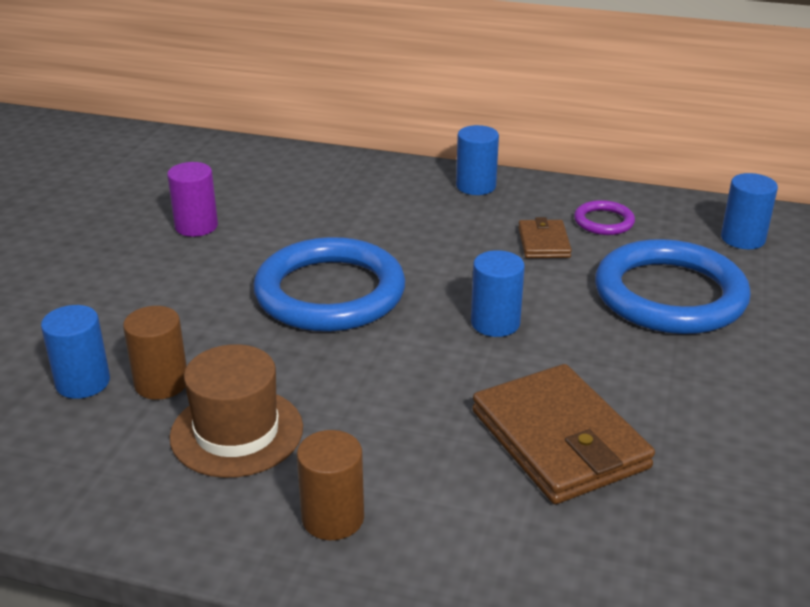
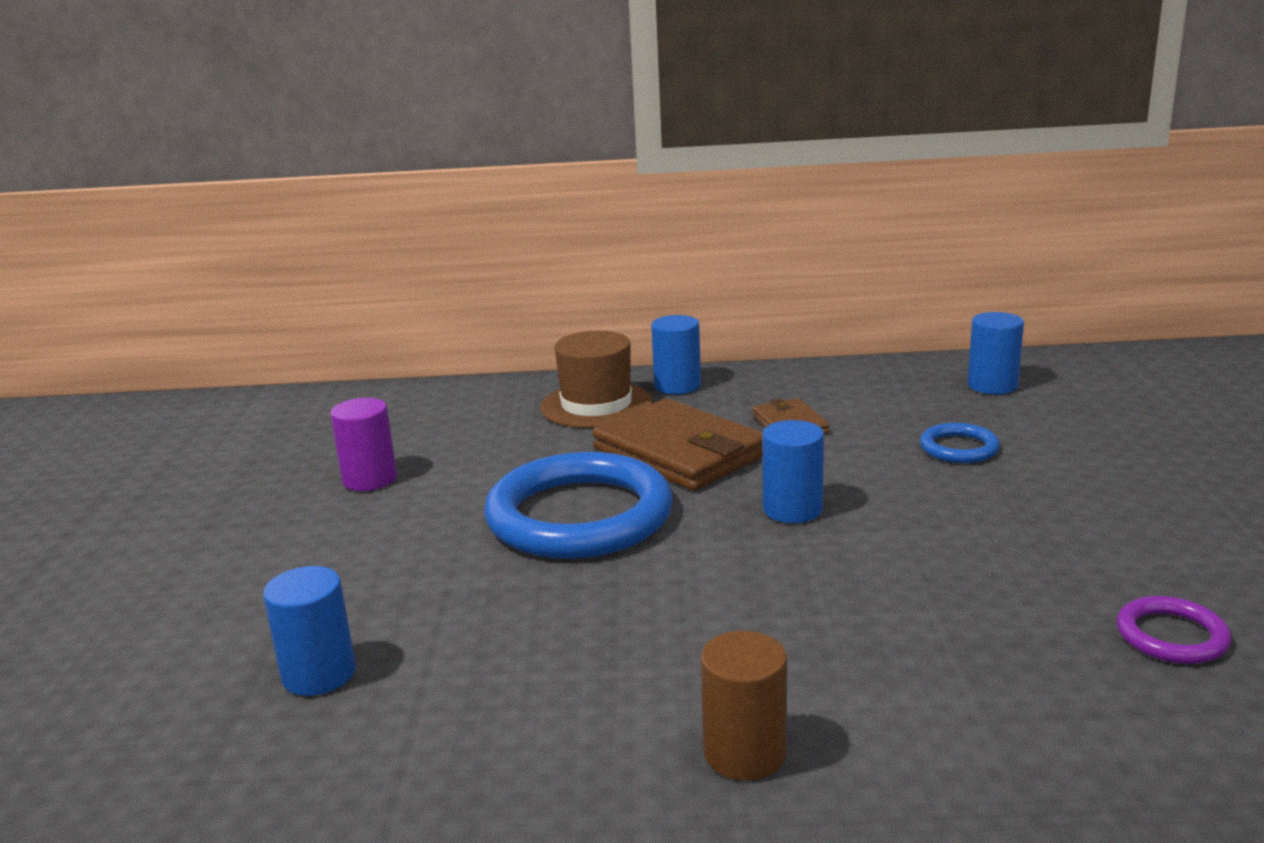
camera: 15 degrees left, 10 degrees down
brown cylinder [123,306,187,400] -> none
brown hat [170,344,303,478] -> brown hat moved to [540,331,653,428]
brown wallet [472,364,655,504] -> brown wallet moved to [592,398,763,491]
purple ring [574,200,635,235] -> purple ring moved to [1117,596,1231,664]
blue ring [595,239,751,334] -> blue ring [920,423,1000,463], size x0.44

